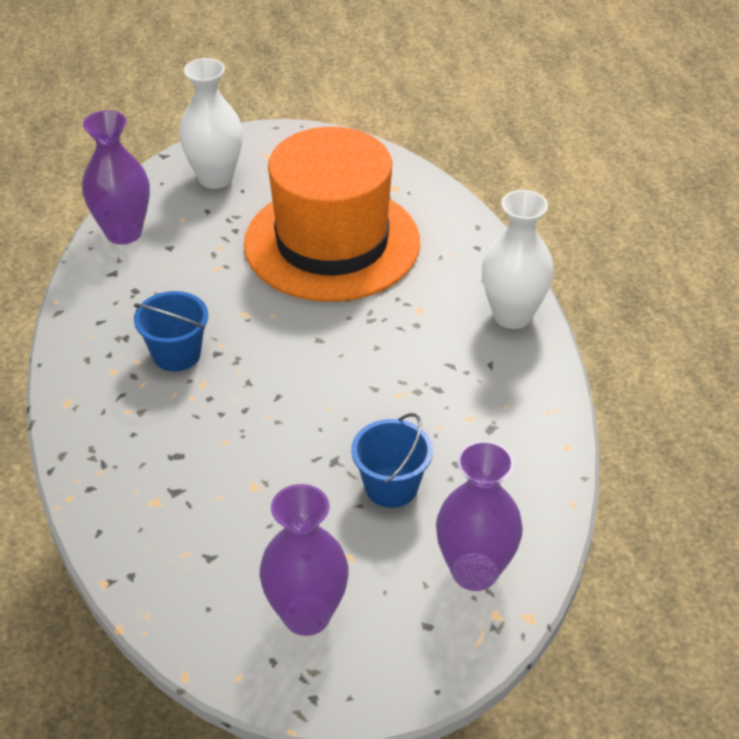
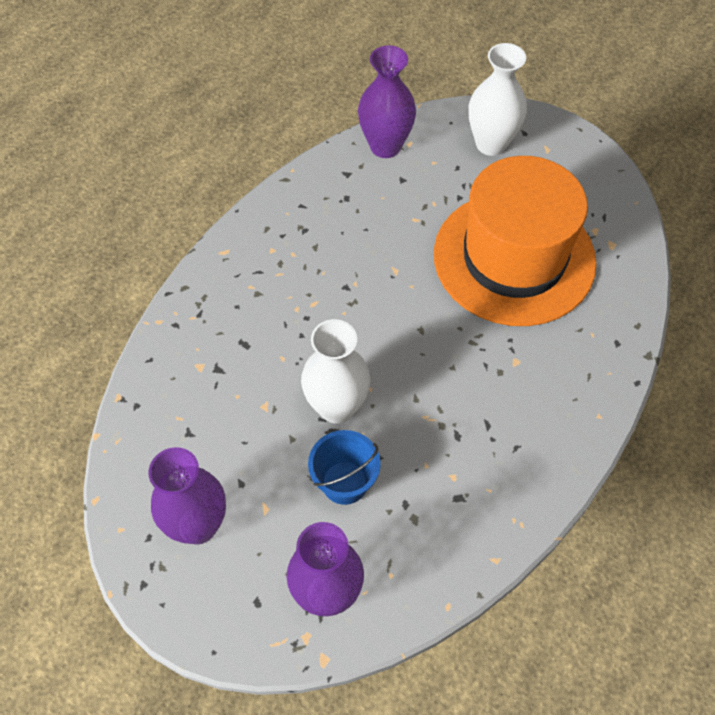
camera: 45 degrees right, 15 degrees up
blue bucket [134,291,208,371] -> none
white vase [482,190,554,329] -> white vase moved to [301,319,370,424]

